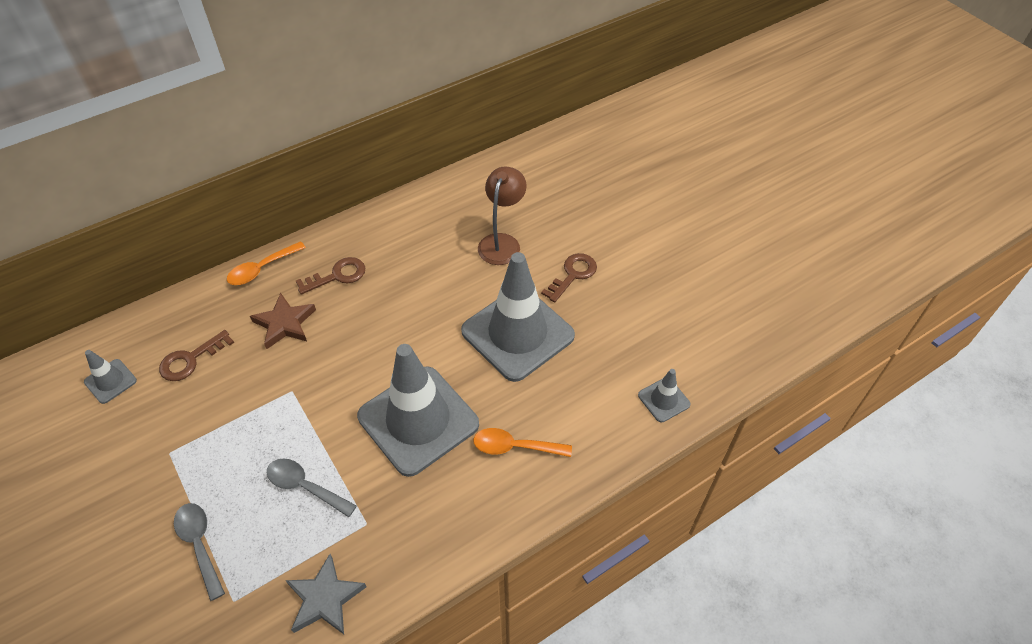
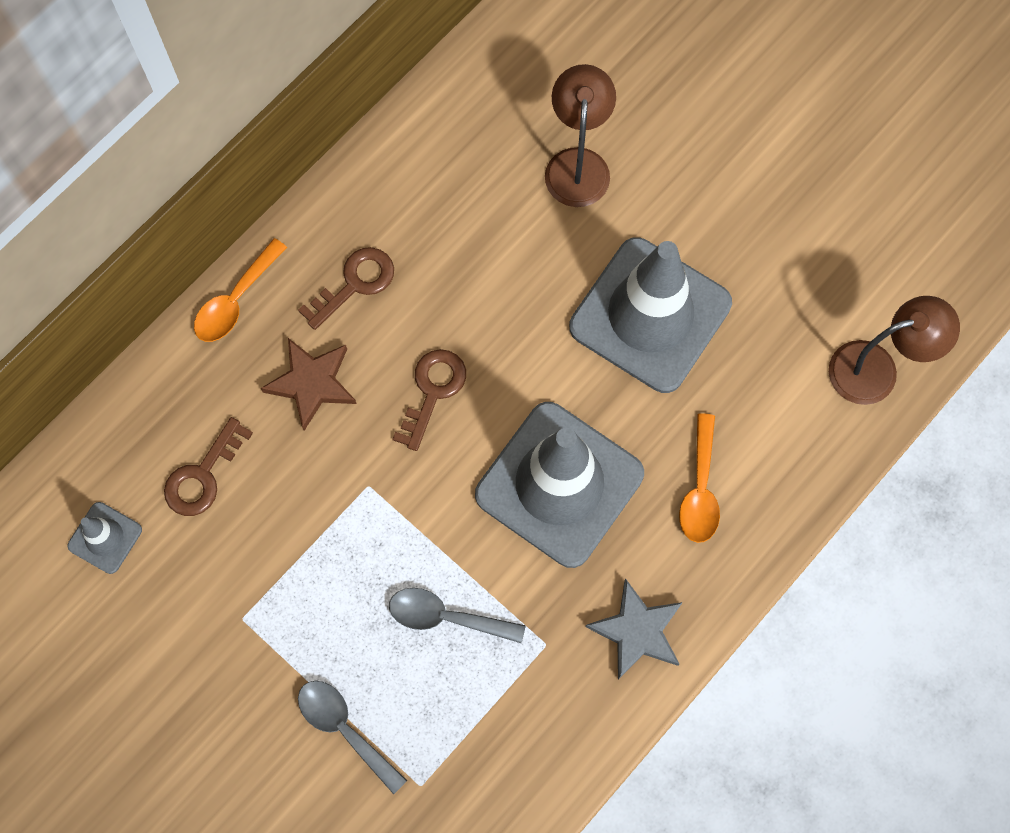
camera: 15 degrees left, 20 degrees up
grey star [285,554,366,634] -> grey star moved to [585,579,683,680]
orange spoon [473,428,572,457] -> orange spoon turned 75 degrees counterclockwise [679,413,720,543]
brown key [541,253,597,302] -> brown key moved to [393,349,466,451]
grey traffic cone [638,369,690,422] -> brown lamp [829,296,960,405]

